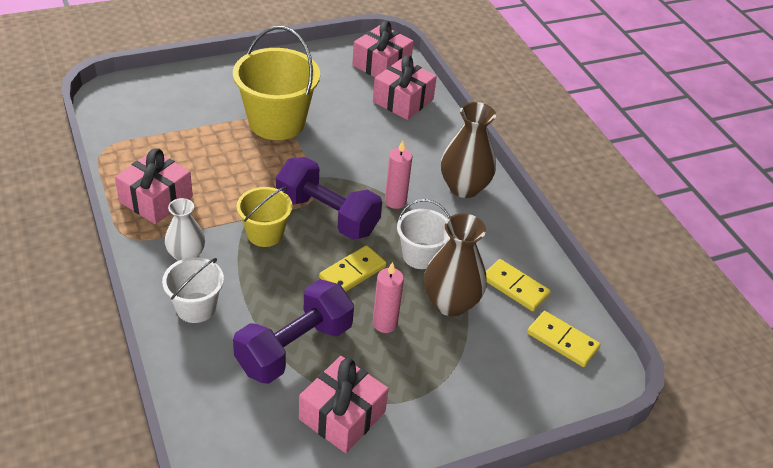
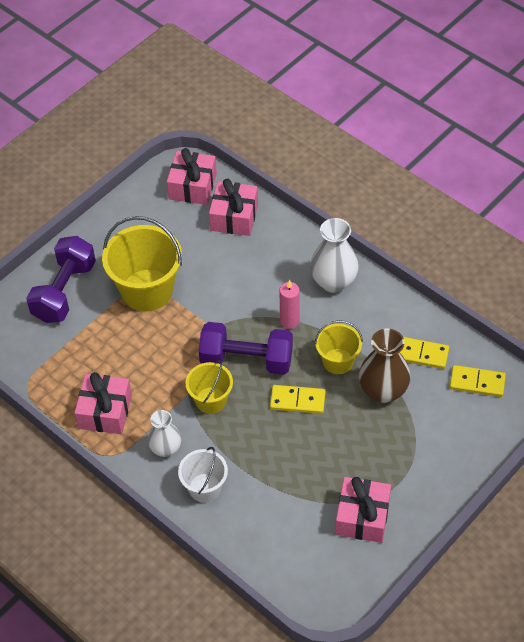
camera: 20 degrees left, 10 degrees up
purple dumbbell [233,279,354,384] -> purple dumbbell moved to [26,236,96,323]
yellow domino [319,245,387,292] -> yellow domino turned 75 degrees clockwise [270,385,326,414]
pink candle [373,262,404,333] -> none
white bucket [397,199,450,269] -> yellow bucket [315,320,363,374]
brown vase [441,102,496,198] -> white vase [310,218,359,293]

